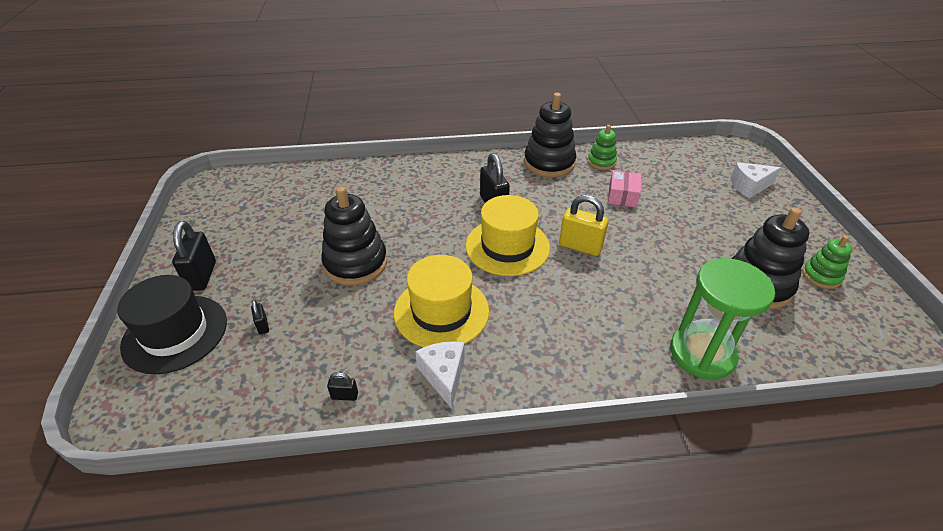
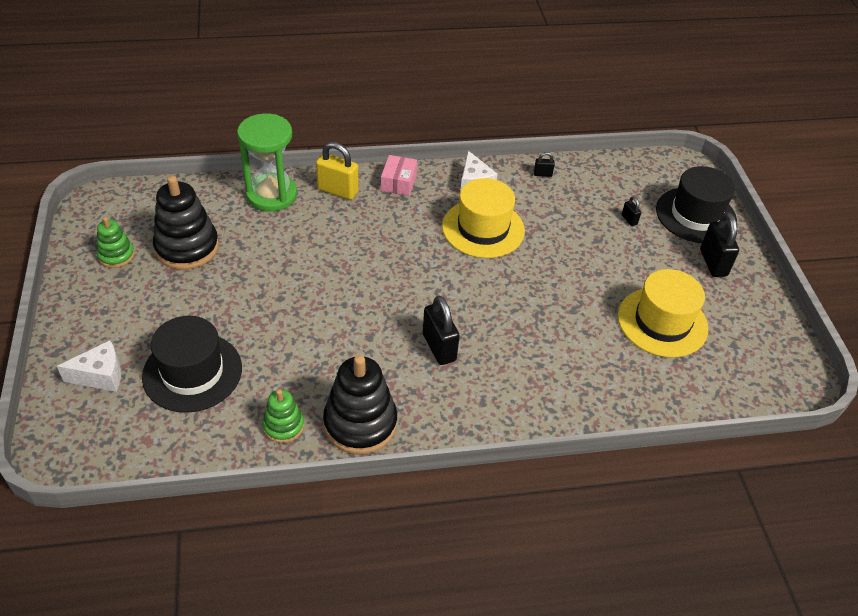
camera: 175 degrees right, 5 degrees up
black stacking toy [321,186,387,285] -> none
yellow hat [465,195,550,276] -> yellow hat moved to [618,269,708,358]
yellow padlock [559,195,609,256] -> yellow padlock moved to [316,142,359,200]
pink box [608,170,641,208] -> pink box moved to [381,155,417,196]
none -> black hat [142,316,242,413]

